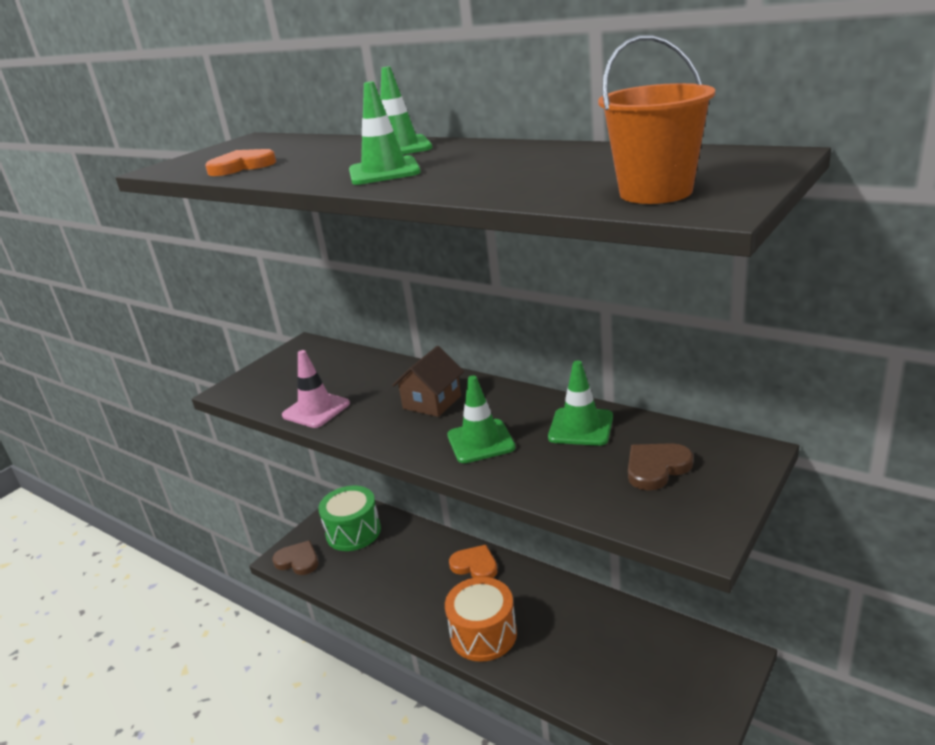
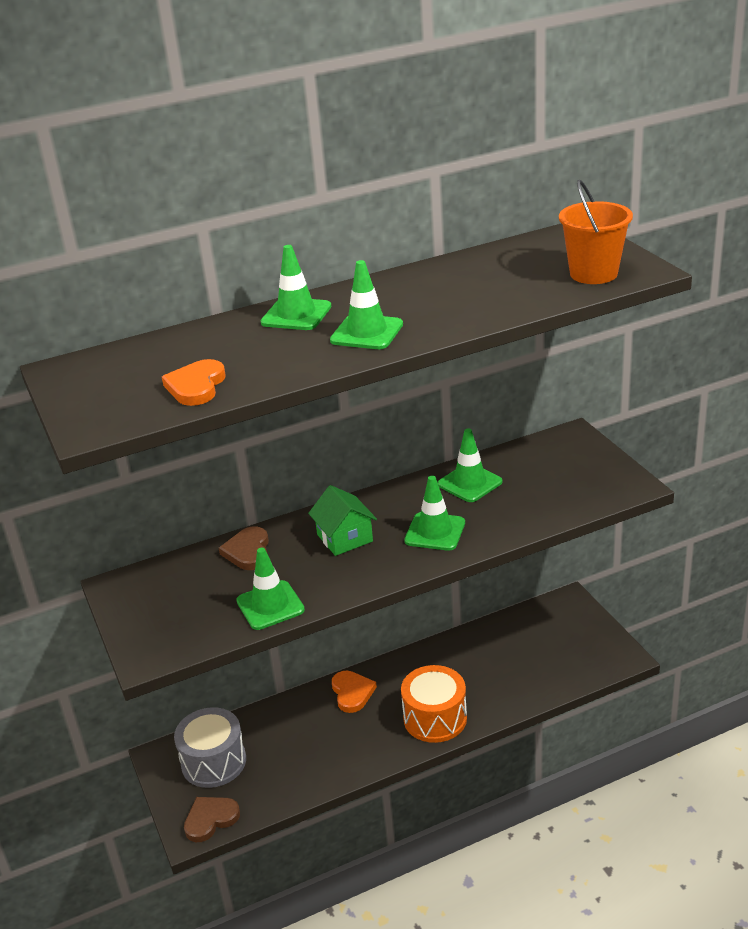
camera: 60 degrees left, 5 degrees up
pink traffic cone [282,350,350,428] -> green traffic cone [236,548,305,630]
green drum [318,486,381,551] -> grey drum [174,707,246,788]
brown house [392,346,464,417] -> green house [308,485,377,556]
orange heart [449,545,498,578] -> orange heart turned 105 degrees clockwise [332,671,377,713]
brown heart [628,443,693,490] -> brown heart moved to [219,526,269,570]

